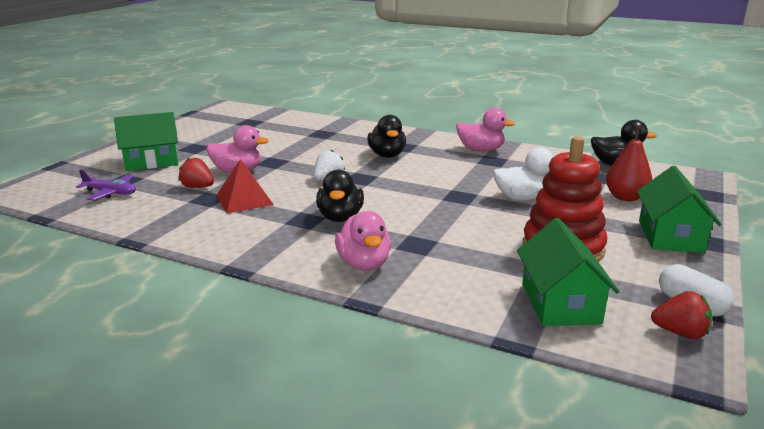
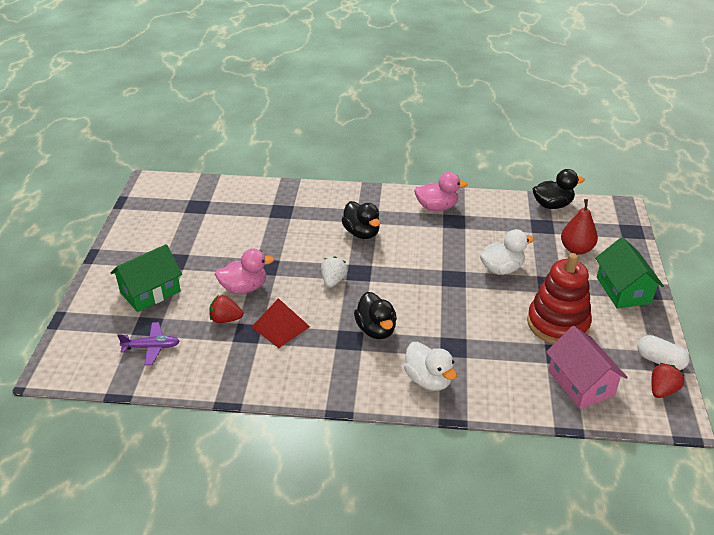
camera: 20 degrees left, 15 degrees up
pink duck [335,211,391,270] -> white duck [404,342,457,391]
green house [517,218,619,326] -> pink house [546,326,628,409]
red strawberry [651,291,712,339] -> red strawberry turned 45 degrees counterclockwise [651,363,685,398]

